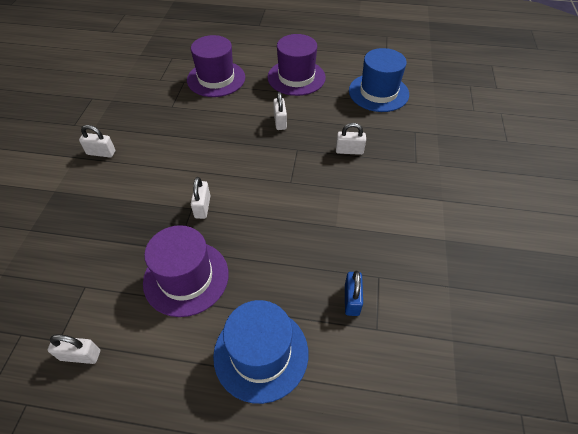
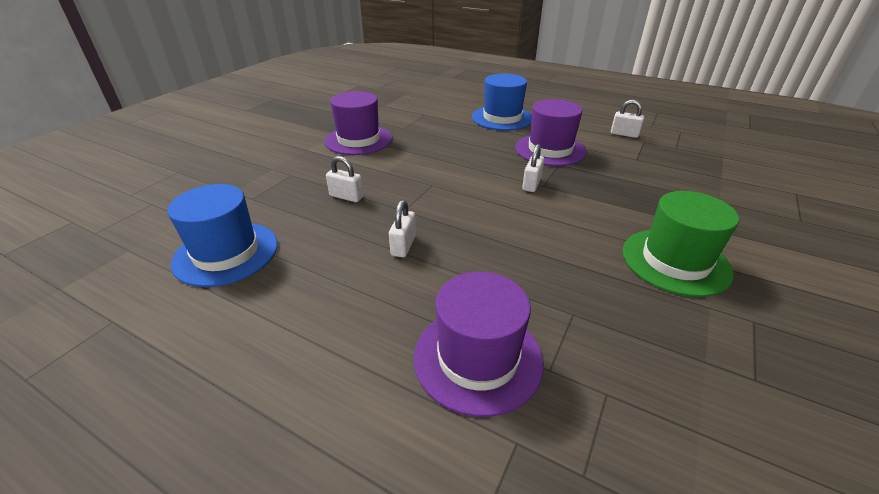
camera: 160 degrees left, 15 degrees down
white padlock [79,125,115,158] -> green hat [622,191,739,297]
purple hat [268,34,326,96] -> purple hat moved to [324,91,393,155]
blue padlock [345,271,363,316] -> none

